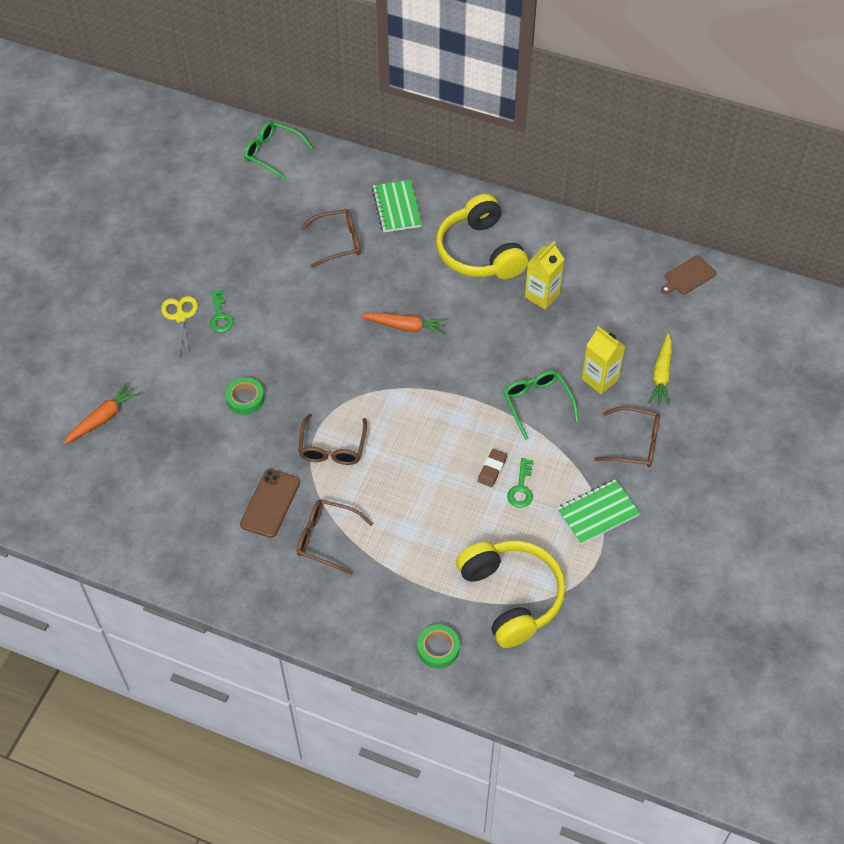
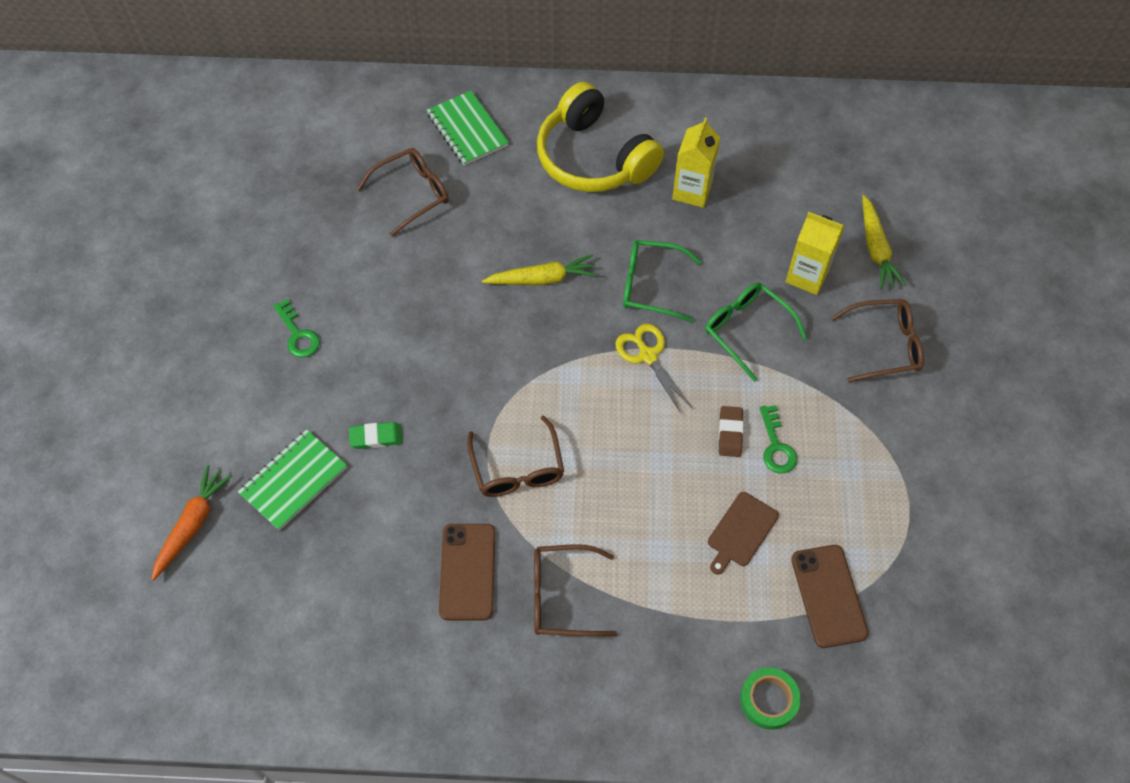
camera: 20 degrees left, 5 degrees up
yellow scissors [161,296,198,358] -> yellow scissors moved to [615,324,693,413]
green tape [225,378,264,415] -> green eraser [349,422,402,449]
green glasses [244,121,313,181] -> green glasses moved to [623,240,702,322]
orange carrot [360,313,447,335] -> yellow carrot [482,254,597,285]
yellow headphones [456,540,566,648] -> brown phone [791,545,869,648]
green notebook [557,479,640,544] -> green notebook moved to [238,429,347,531]
brown cutting board [661,255,717,294] -> brown cutting board moved to [708,492,779,574]

